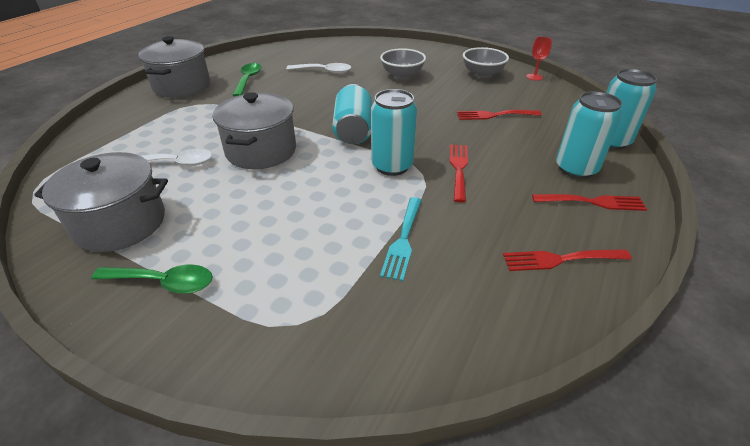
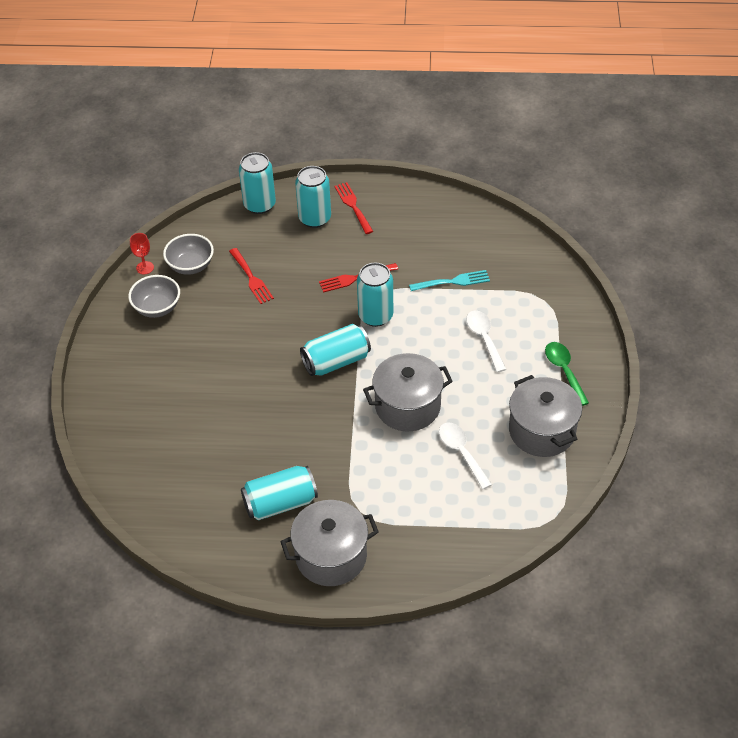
camera: 115 degrees left, 10 degrees up
green spoon [233,63,261,96] -> turquoise can [241,466,318,520]
white spoon [286,63,351,73] -> white spoon moved to [466,310,506,372]
grey bowl [380,48,426,79] -> grey bowl moved to [163,234,214,275]
red fork [503,249,632,271] -> none

